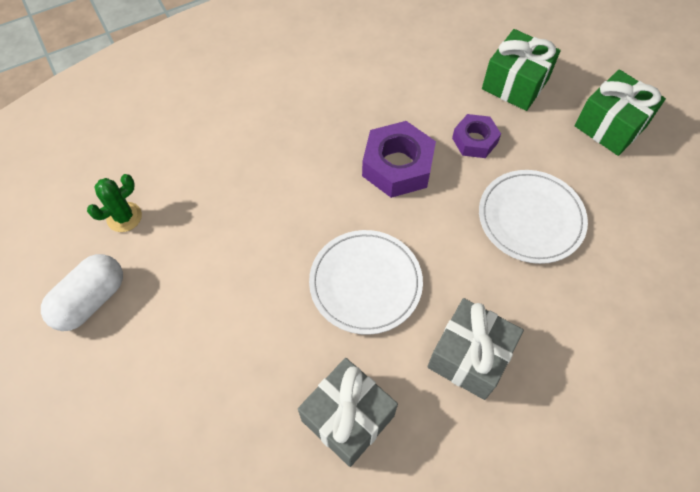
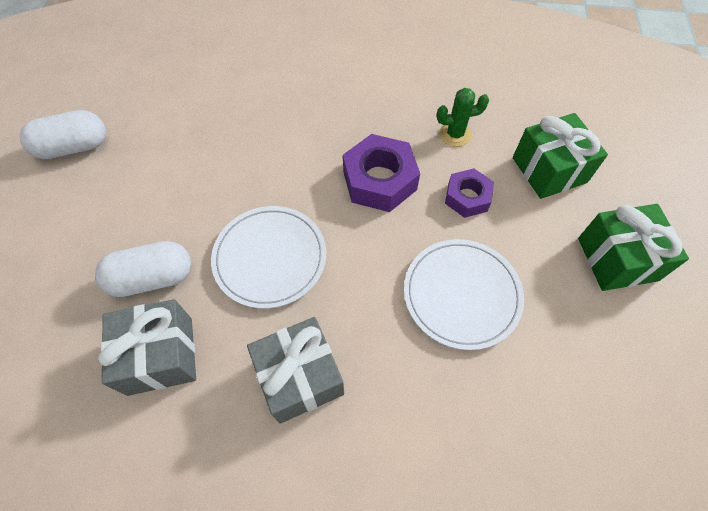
camera: 35 degrees right, 0 degrees up
green cactus [87,174,142,232] -> green cactus moved to [437,88,489,147]
none -> white capsule [95,241,191,297]

